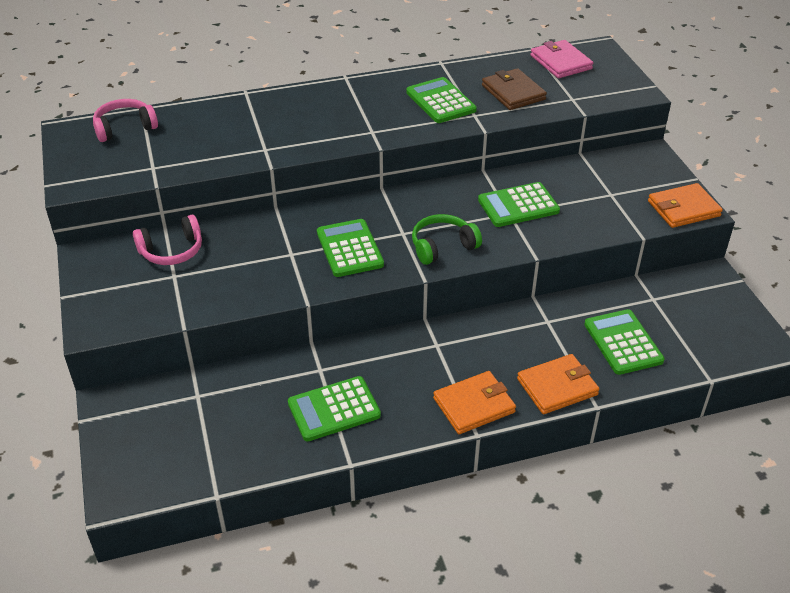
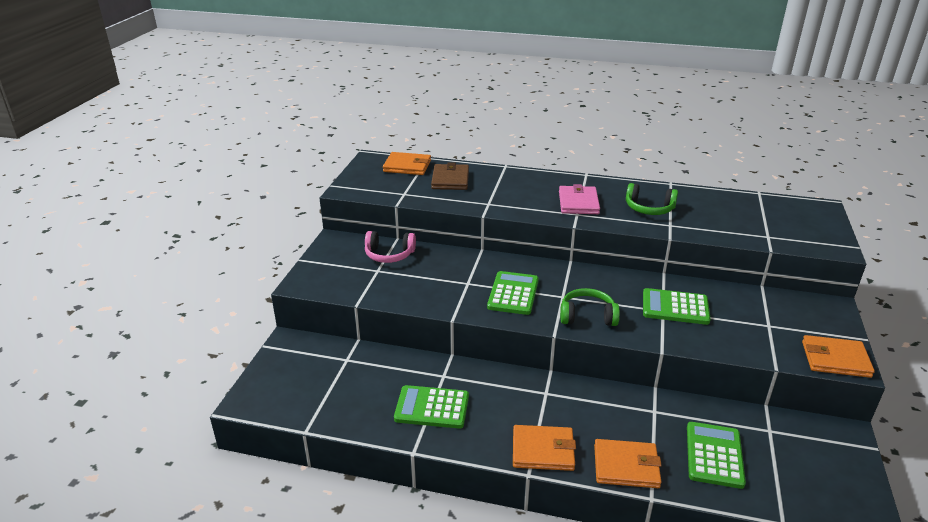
camera: 30 degrees right, 10 degrees down
pink headphones [93,99,158,142] -> orange wallet [383,152,431,175]
green calculator [406,77,477,123] -> green headphones [626,183,678,215]
brown wallet [482,68,547,110] -> brown wallet moved to [431,162,469,190]
pink wallet [530,40,593,78] -> pink wallet moved to [559,184,600,214]

